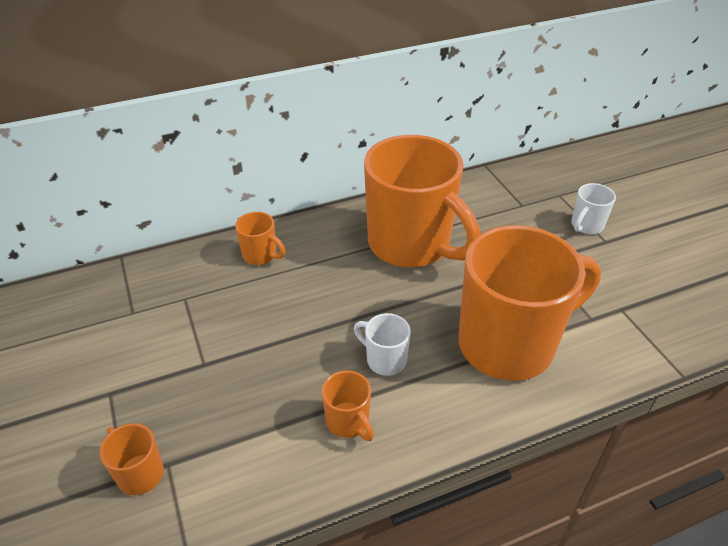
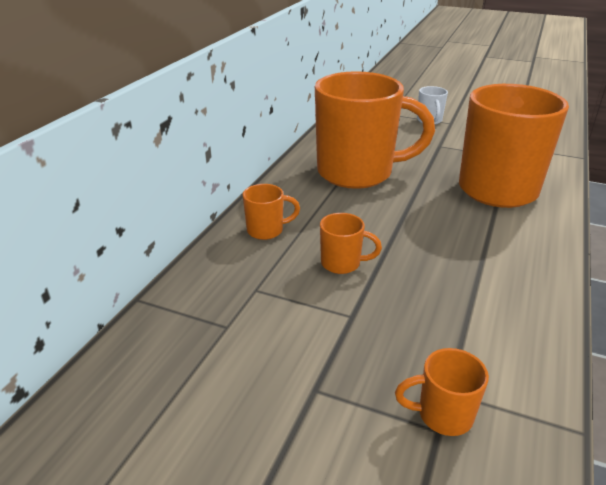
camera: 45 degrees left, 10 degrees down
orange mug [322,370,374,441] -> orange mug moved to [320,213,382,274]
white mug [354,313,411,376] -> none

